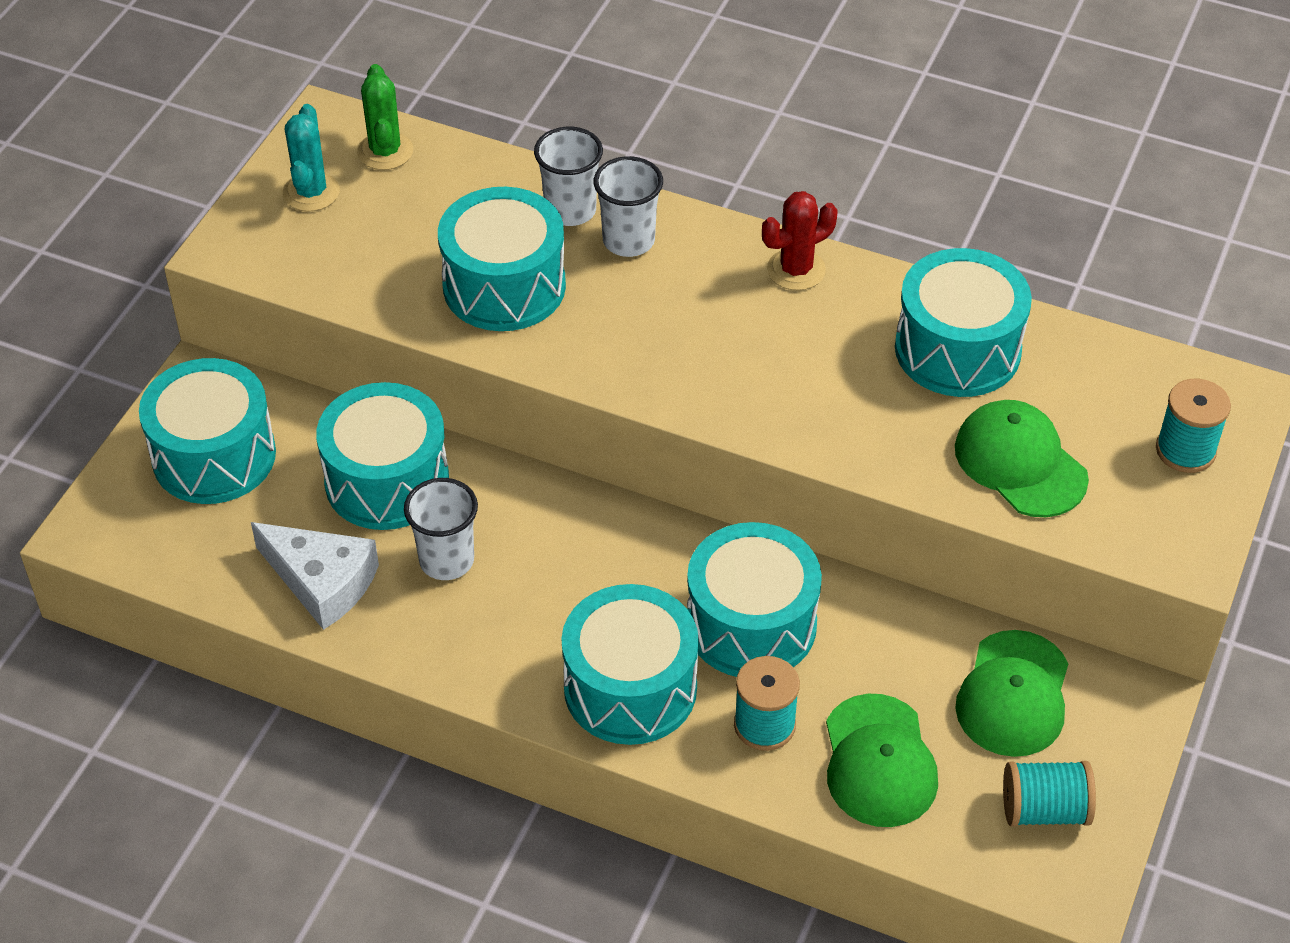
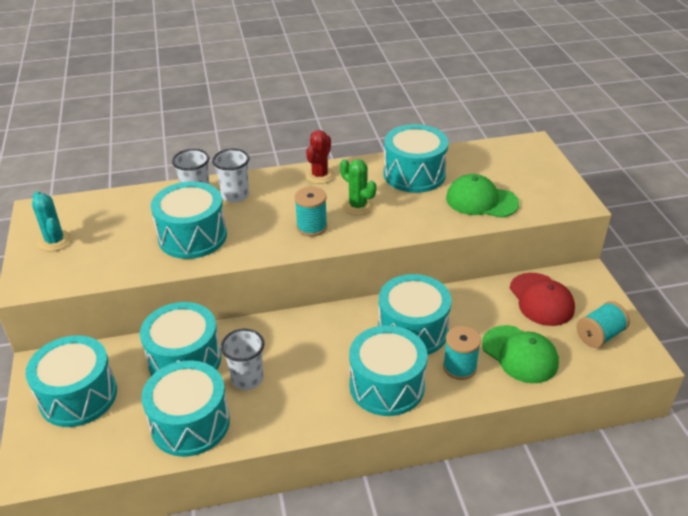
camera: 35 degrees left, 10 degrees down
white cheese [251,522,379,630] -> turquoise drum [141,360,230,457]
green cactus [357,64,413,170] -> green cactus moved to [340,159,377,215]
green cap [955,630,1068,757] -> red cap [510,273,575,326]
turquoise spool [1156,379,1231,473] -> turquoise spool moved to [294,187,327,237]

